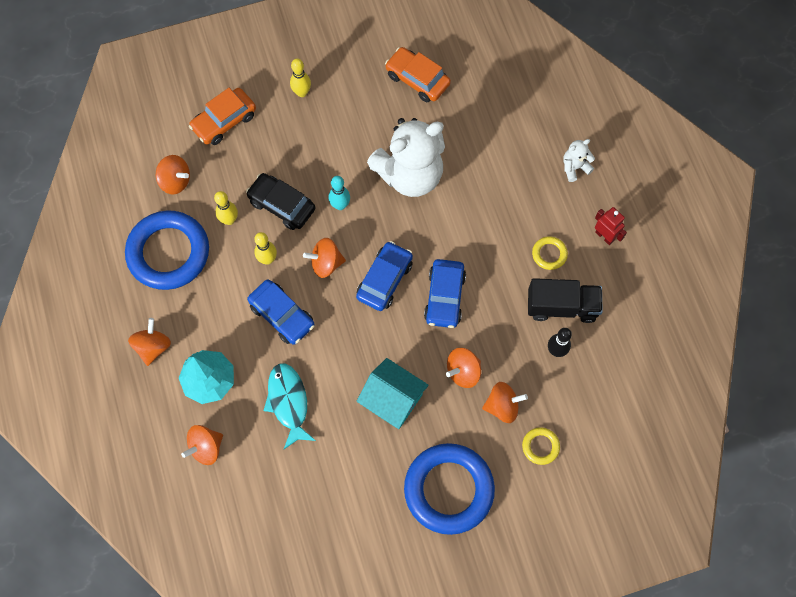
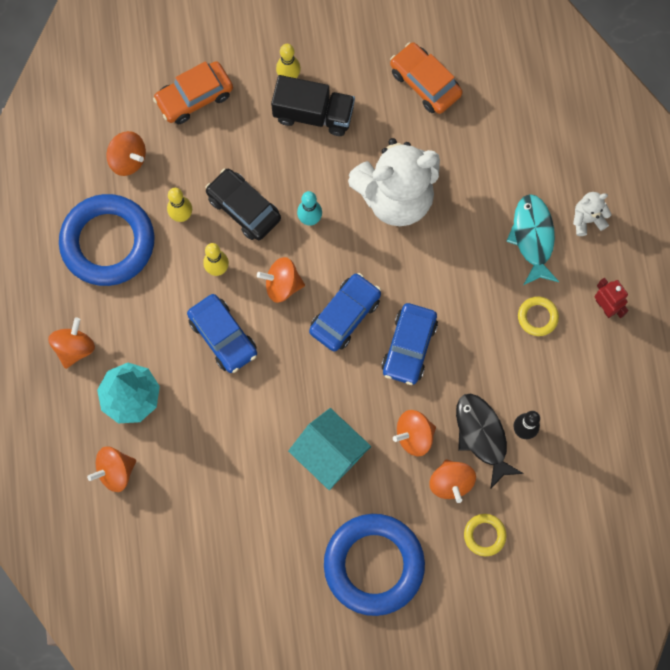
camera: 10 degrees right, 5 degrees up
turquoise fish [263,363,316,449] -> turquoise fish moved to [506,194,559,285]
orange spinning top [482,382,528,423] -> orange spinning top turned 75 degrees clockwise [429,459,476,503]
black truck [528,278,603,323] -> black truck moved to [271,75,355,136]
none -> black fish [456,394,524,488]

